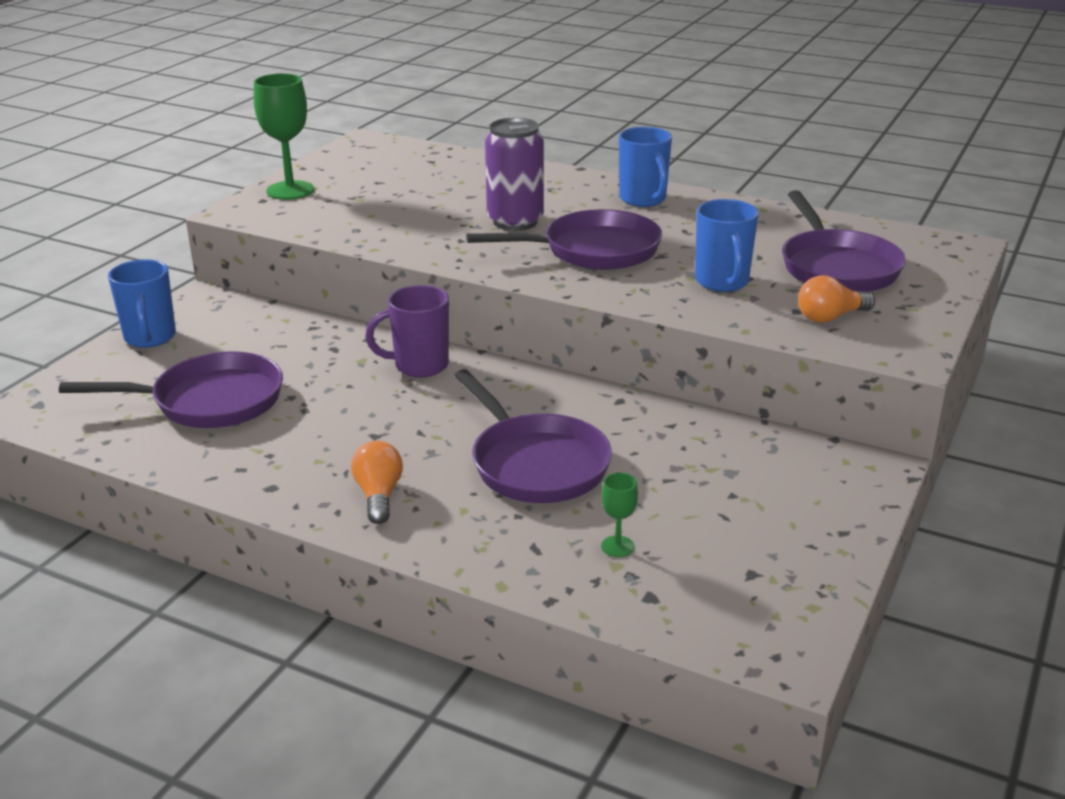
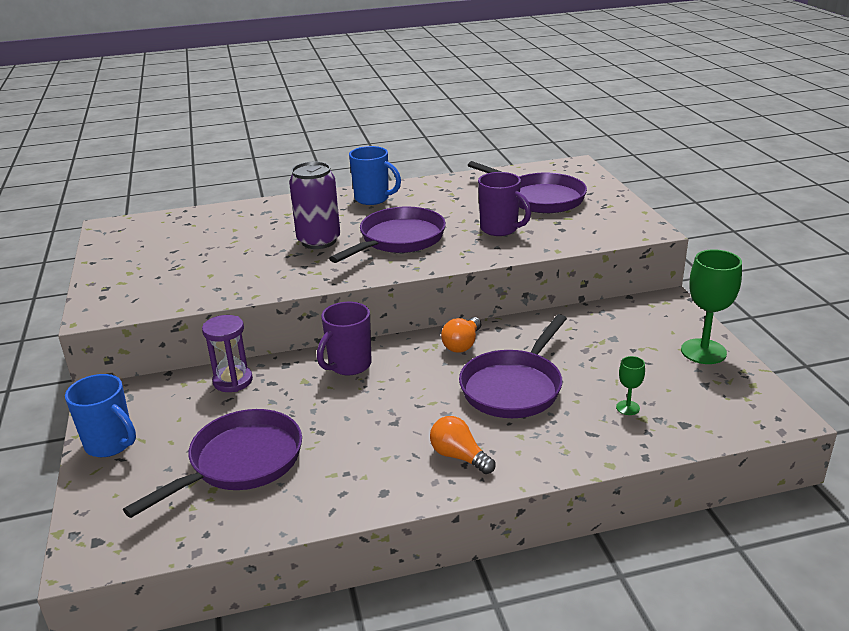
camera: 40 degrees left, 0 degrees up
green goblet [254,73,314,200] -> green goblet moved to [681,249,742,364]
purple pan [454,369,612,503] -> purple pan turned 105 degrees clockwise [459,314,567,418]
blue mug [695,199,759,292] -> purple mug [478,172,531,236]
orange light bulb [798,276,875,323] -> orange light bulb moved to [441,317,481,353]
none -> purple hourglass [202,315,253,392]

